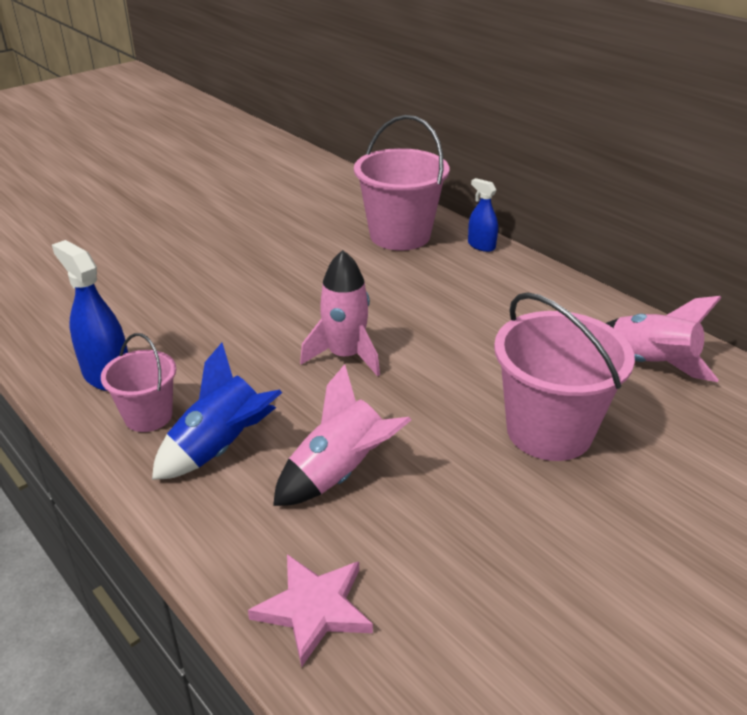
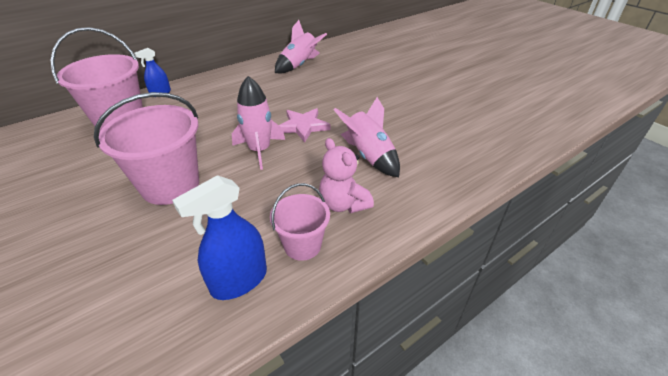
camera: 85 degrees left, 5 degrees up
blue rocket [152,343,282,480] -> pink teddy bear [319,138,374,213]
pink star [248,554,373,667] -> pink star moved to [279,108,331,143]
pink bucket [494,292,635,461] -> pink bucket moved to [94,92,199,205]

